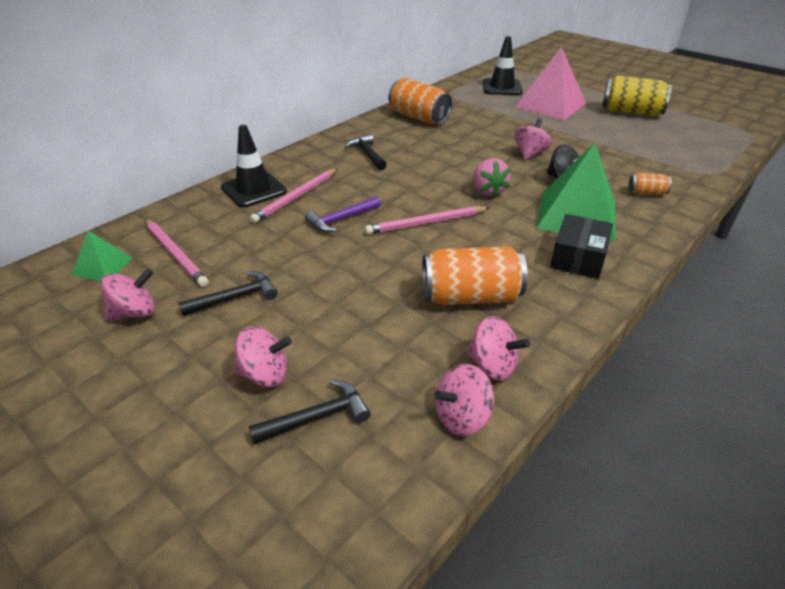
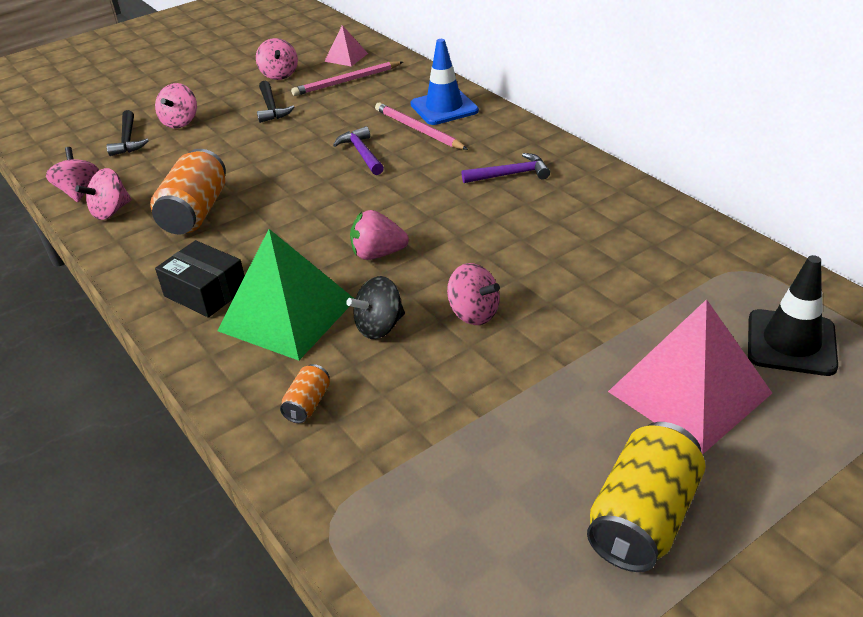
camera: 105 degrees right, 0 degrees up
green pyramid [72,231,132,281] -> pink pyramid [324,25,368,67]
black traffic cone [221,125,287,208] -> blue traffic cone [410,39,479,125]
black hammer [345,134,387,170] -> purple hammer [462,153,550,183]
pink pencil [365,206,490,234] -> none
orange can [389,78,452,124] -> none

